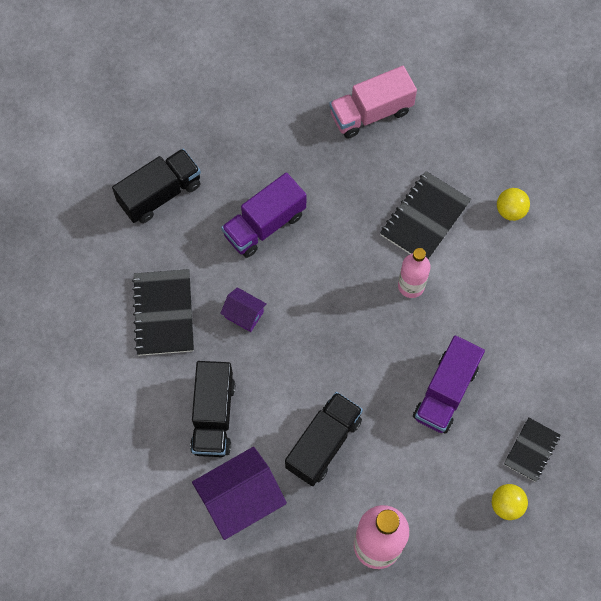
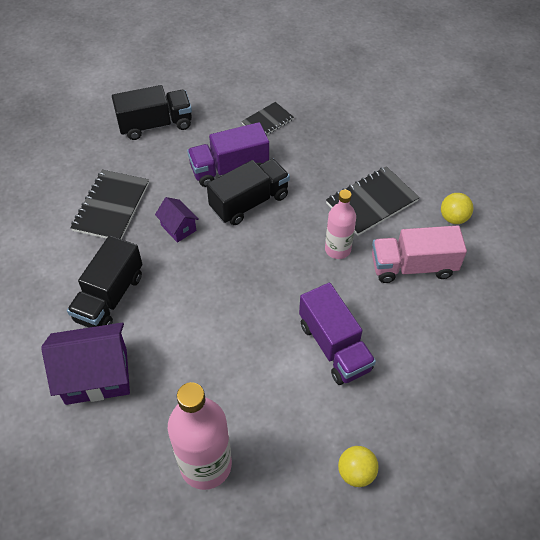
camera: 20 degrees right, 15 degrees down
black truck [285,392,363,486] -> black truck moved to [207,159,290,225]
pink truck [329,66,417,139] -> pink truck moved to [372,225,467,283]
purple truck [413,336,485,433] -> purple truck turned 75 degrees counterclockwise [299,283,376,385]
black notebook [504,417,561,482] -> black notebook moved to [241,102,294,136]

